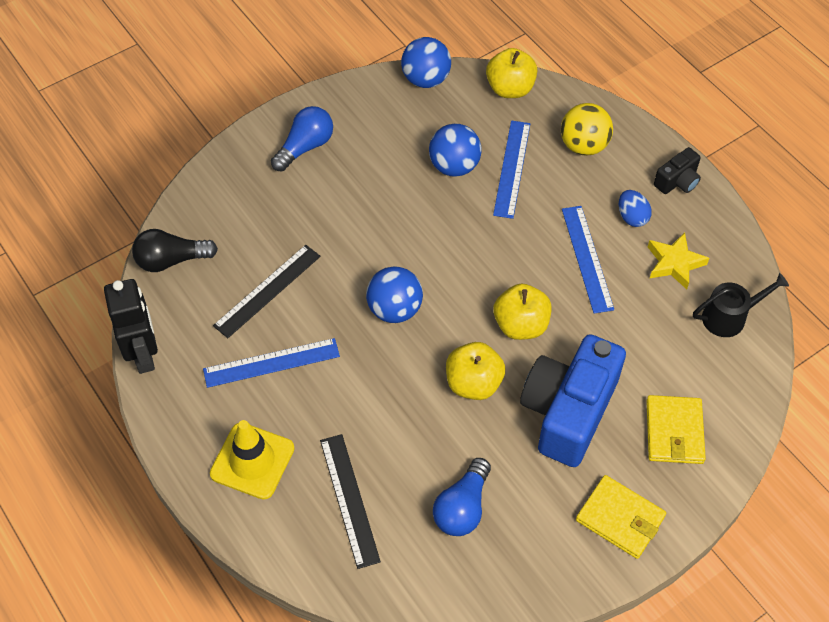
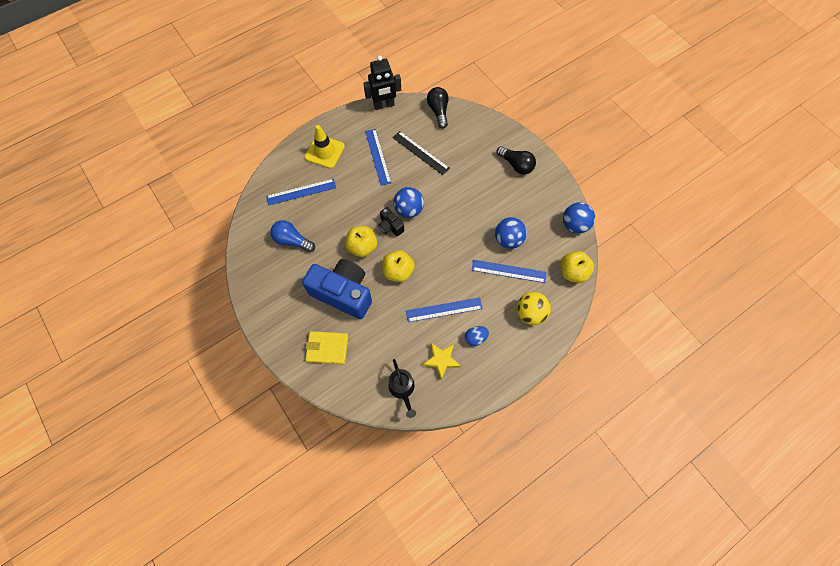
camera: 90 degrees right, 10 degrees up
blue light bulb [271,106,333,171] -> black light bulb [497,146,536,175]
black ruler [320,434,381,569] -> blue ruler [266,179,336,206]
yellow wallet [576,475,666,559] -> none
black camera [654,147,701,194] -> black camera moved to [378,207,404,236]

